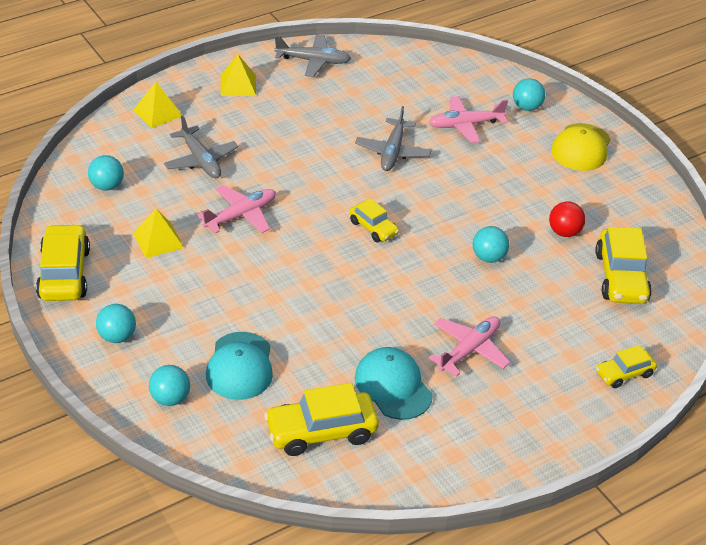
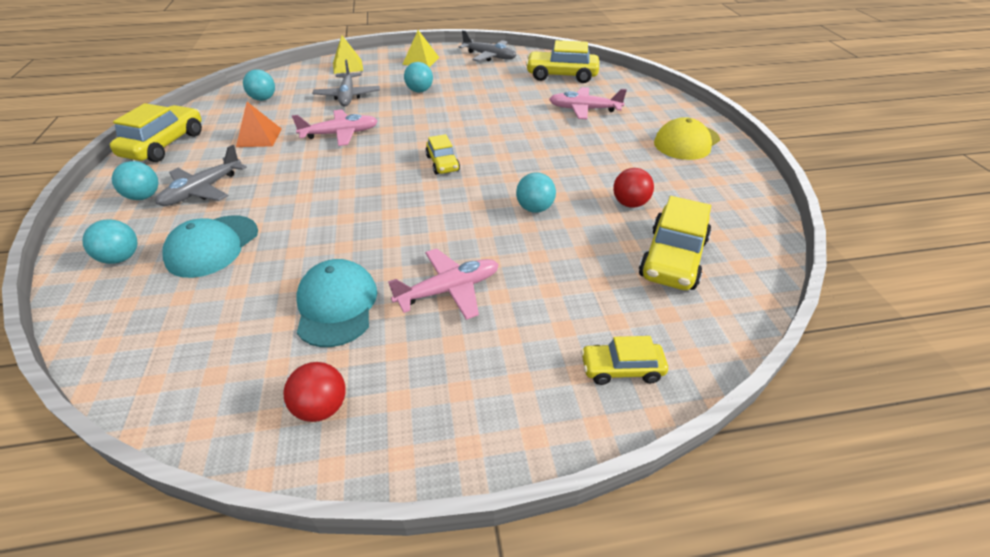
camera: 25 degrees right, 0 degrees up
yellow pyramid [133,208,184,258] -> orange pyramid [236,102,282,147]
yellow car [264,383,379,456] -> yellow car moved to [526,40,599,83]
grey plane [355,106,432,171] -> grey plane moved to [156,145,247,206]
turquoise ball [513,78,545,111] -> turquoise ball moved to [404,62,433,93]
none -> red ball [284,362,346,422]

